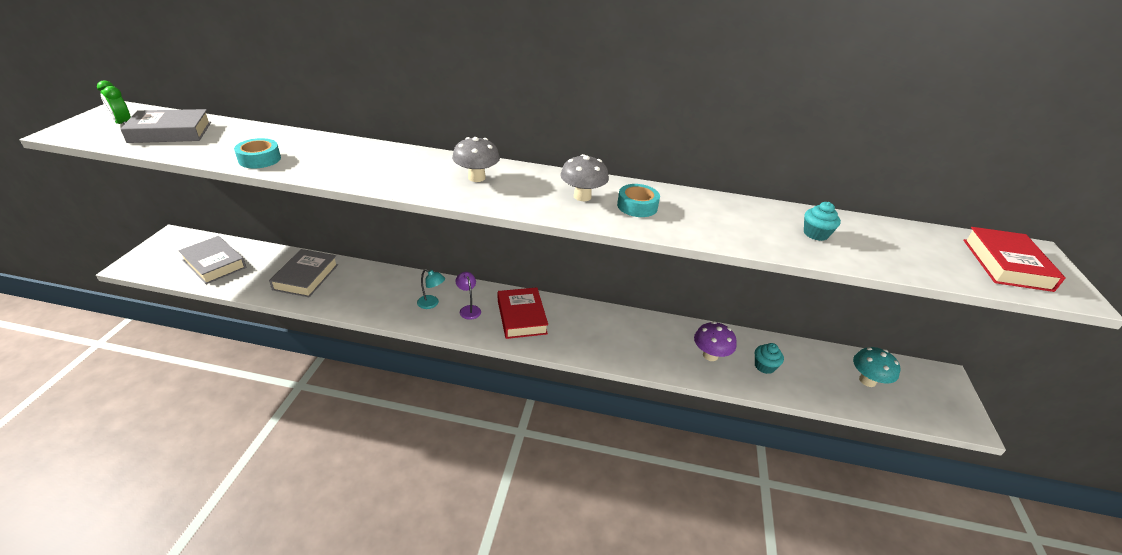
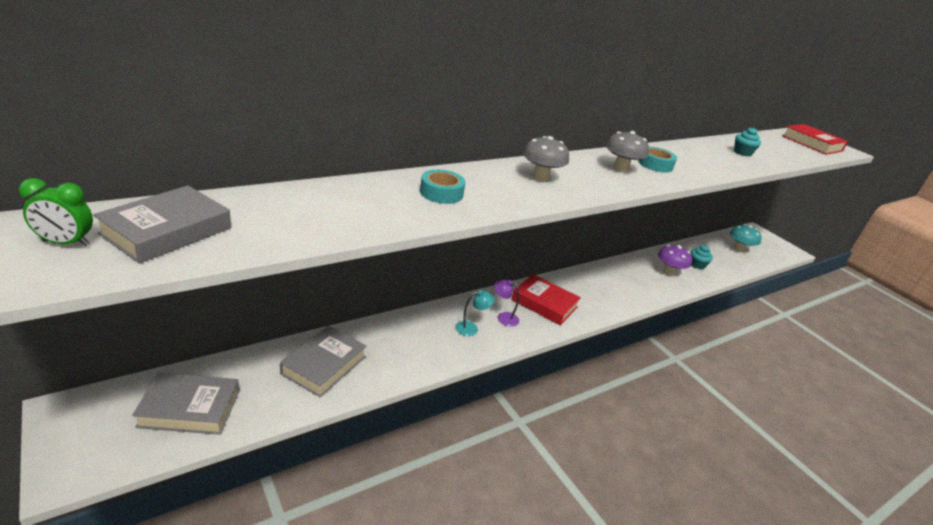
camera: 45 degrees left, 5 degrees down
turquoise tape [234,138,281,168] -> turquoise tape moved to [420,170,466,204]
grey book [269,249,338,297] -> grey book turned 60 degrees clockwise [280,326,366,397]

